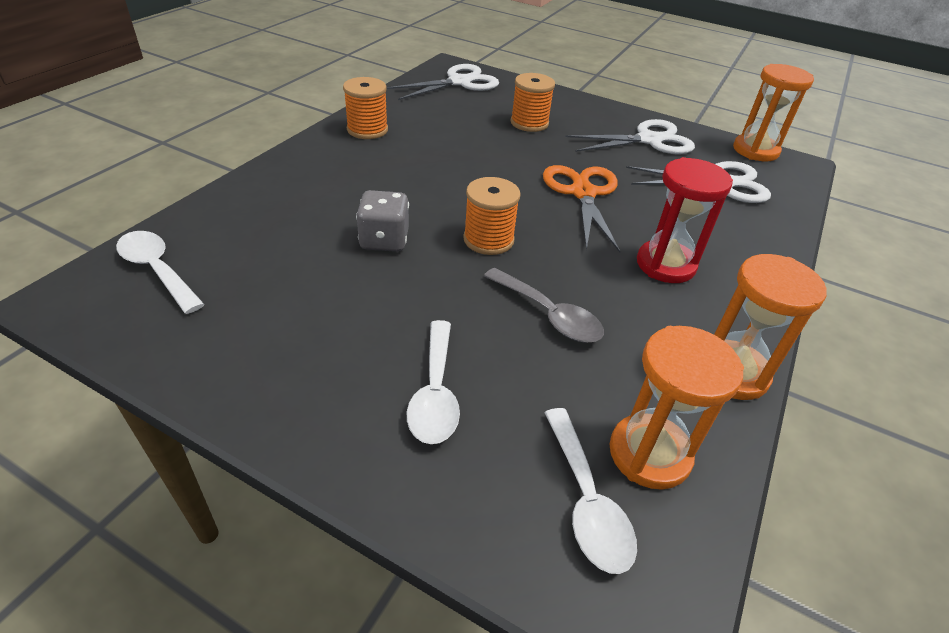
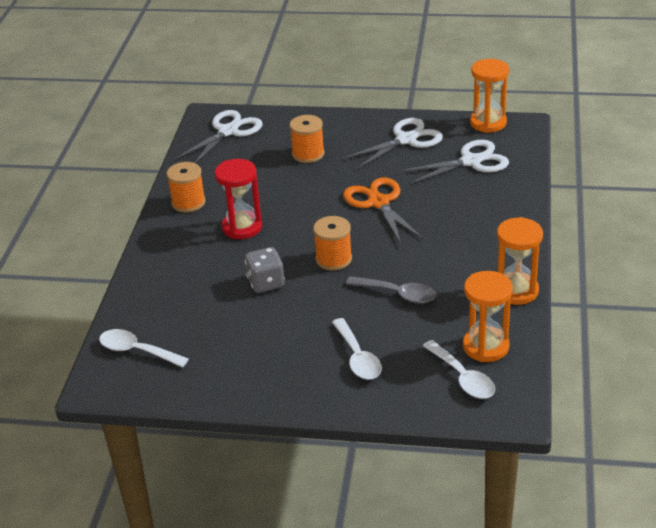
camera: 15 degrees left, 5 degrees down
red hourglass [637,157,733,283] -> red hourglass moved to [215,159,262,239]

